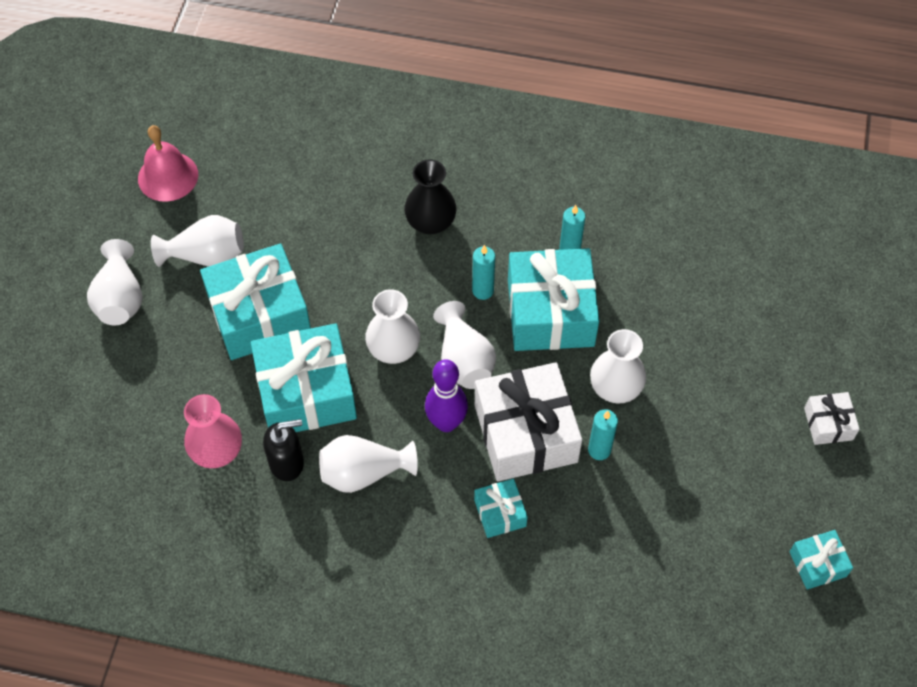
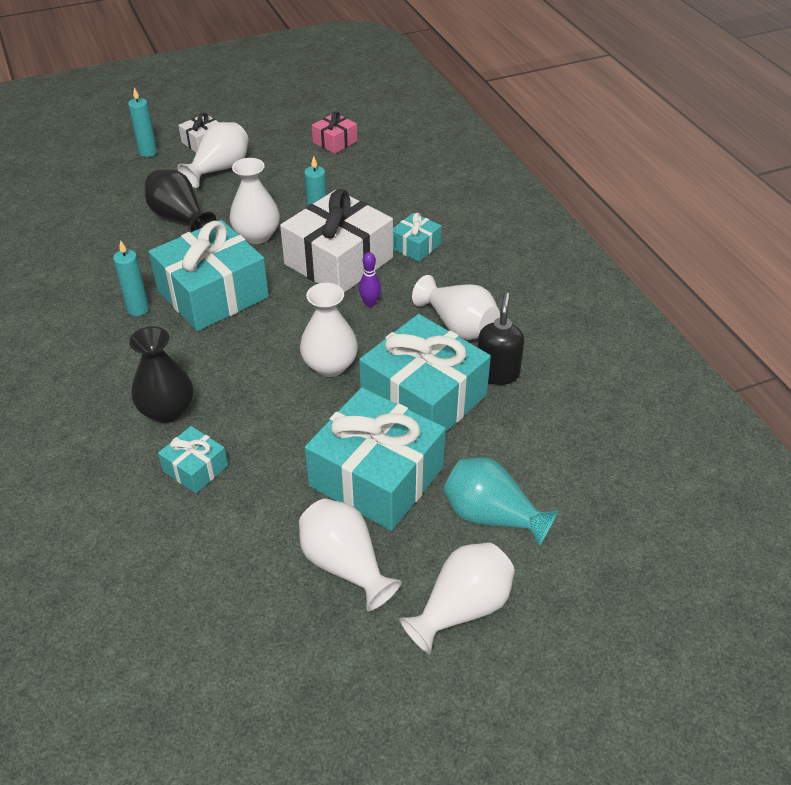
camera: 125 degrees left, 15 degrees down
pink bell [138,125,198,202] -> none
pink vase [184,394,242,468] -> none
black soap dispenser [263,419,304,481] -> black soap dispenser turned 60 degrees clockwise [478,292,524,385]
purple bowling pin [425,359,468,432] -> purple bowling pin [359,252,381,307], size x0.54
white vase [433,301,496,389] -> white vase moved to [177,122,249,188]
turquoise candle [472,245,495,300] -> turquoise candle moved to [128,87,157,157]
turquoise gift [789,530,853,590] -> turquoise gift moved to [158,426,228,493]
none -> black vase [144,169,216,232]
none -> pink gift [312,111,358,154]
none -> turquoise vase [443,458,559,547]

